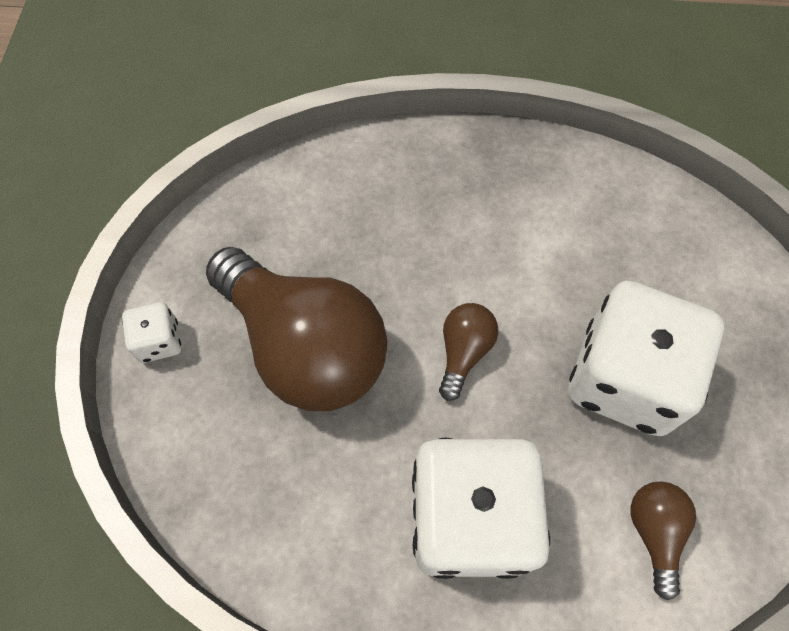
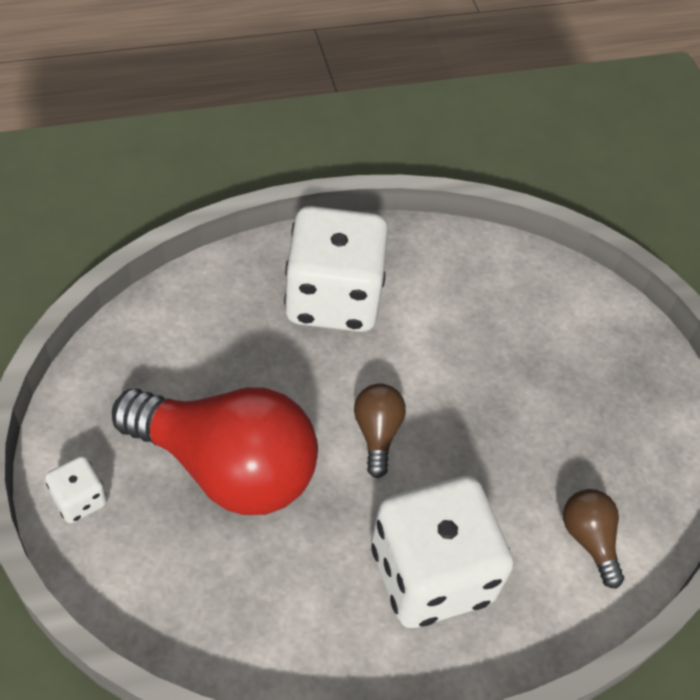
camera: 25 degrees left, 10 degrees down
brown light bulb [206,247,387,411] -> red light bulb [112,387,318,515]
white dice [569,281,725,436] -> white dice moved to [284,206,388,332]

